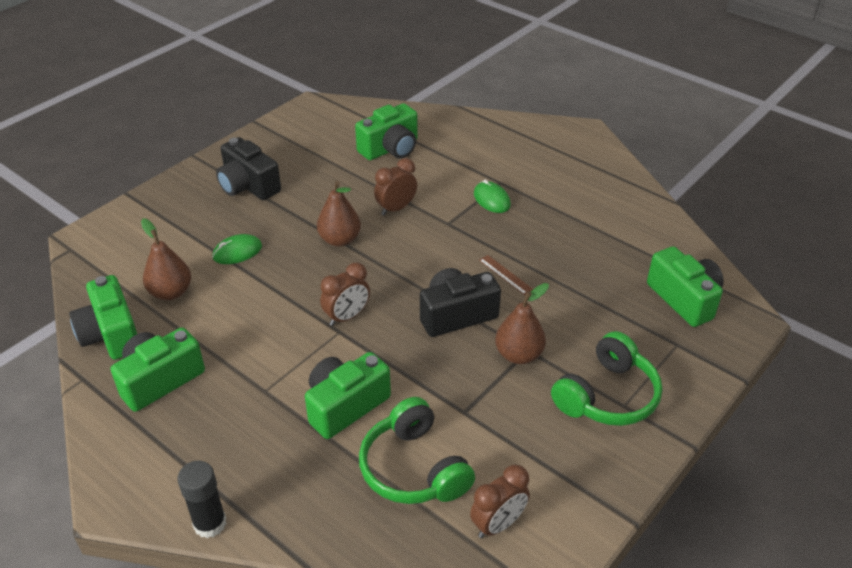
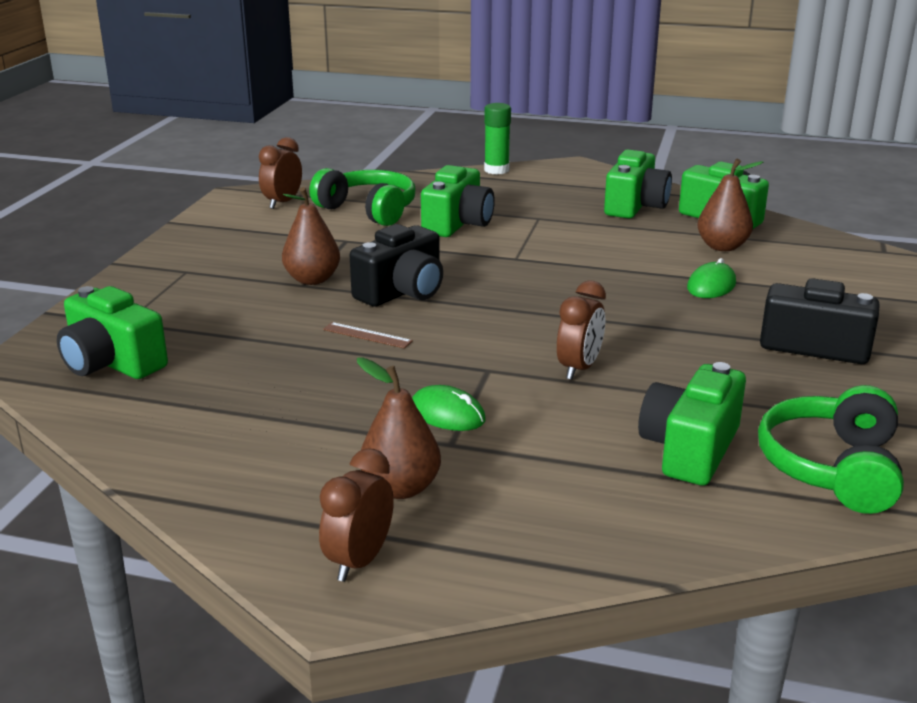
camera: 155 degrees right, 15 degrees down
black glue stick [177,461,226,538] -> green glue stick [484,103,511,175]
brown pear [317,181,361,247] -> brown pear moved to [357,357,441,499]
brown clock [320,262,370,326] -> brown clock moved to [319,448,394,582]
green headphones [551,331,662,426] -> green headphones moved to [758,385,904,514]

